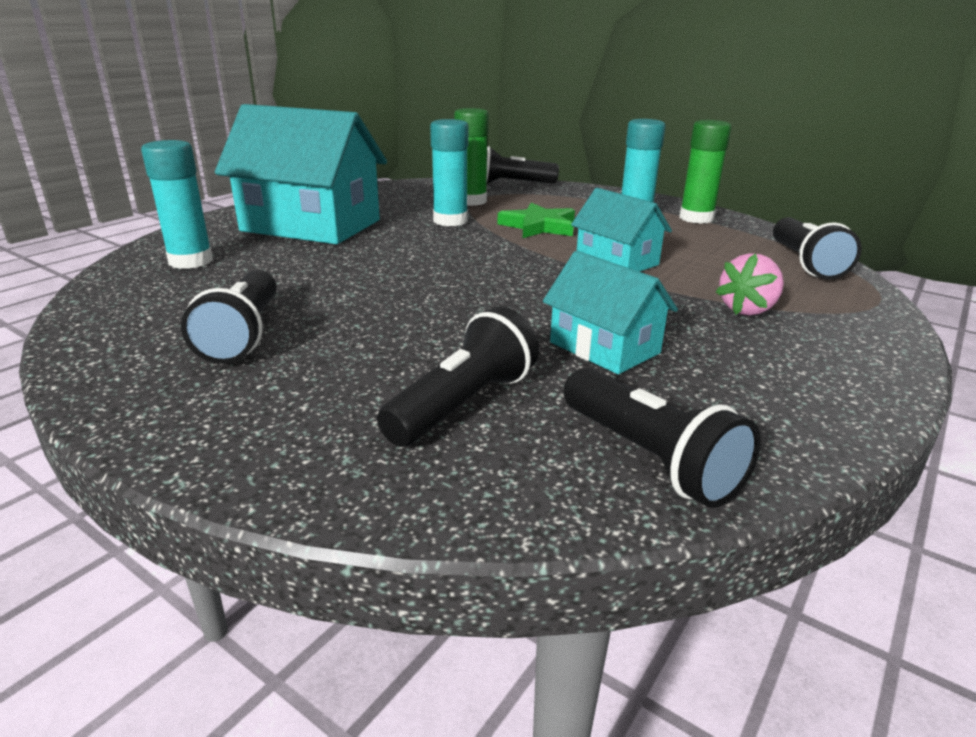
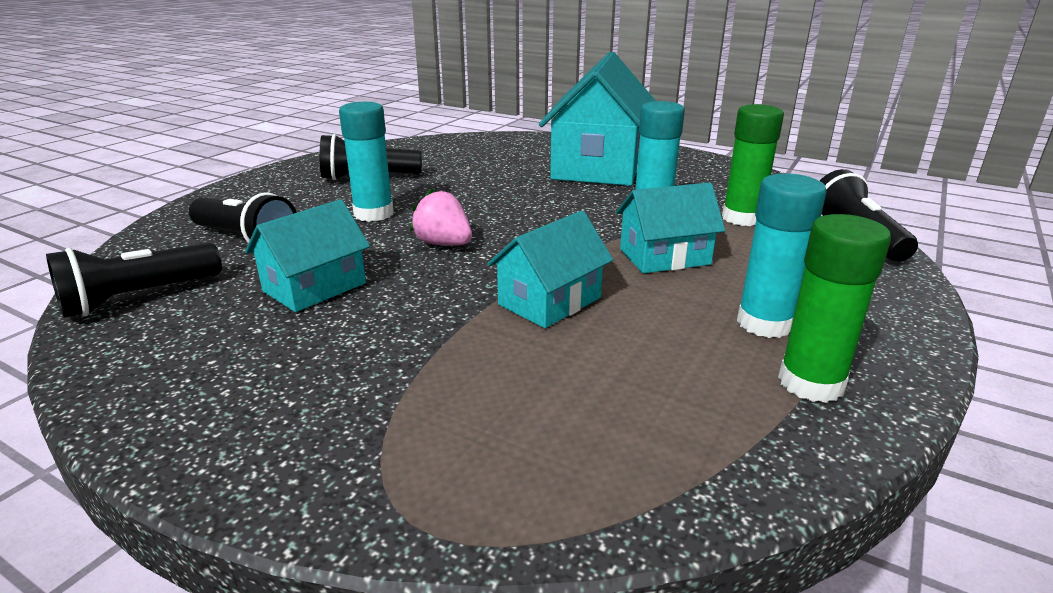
camera: 85 degrees right, 0 degrees up
turquoise glue stick [141,140,213,269] -> turquoise glue stick moved to [339,102,394,222]
green star [497,203,575,238] -> turquoise house [616,182,725,273]
pink strawberry [716,253,784,316] -> pink strawberry moved to [410,188,472,246]
black flashlight [773,217,862,279] -> none

